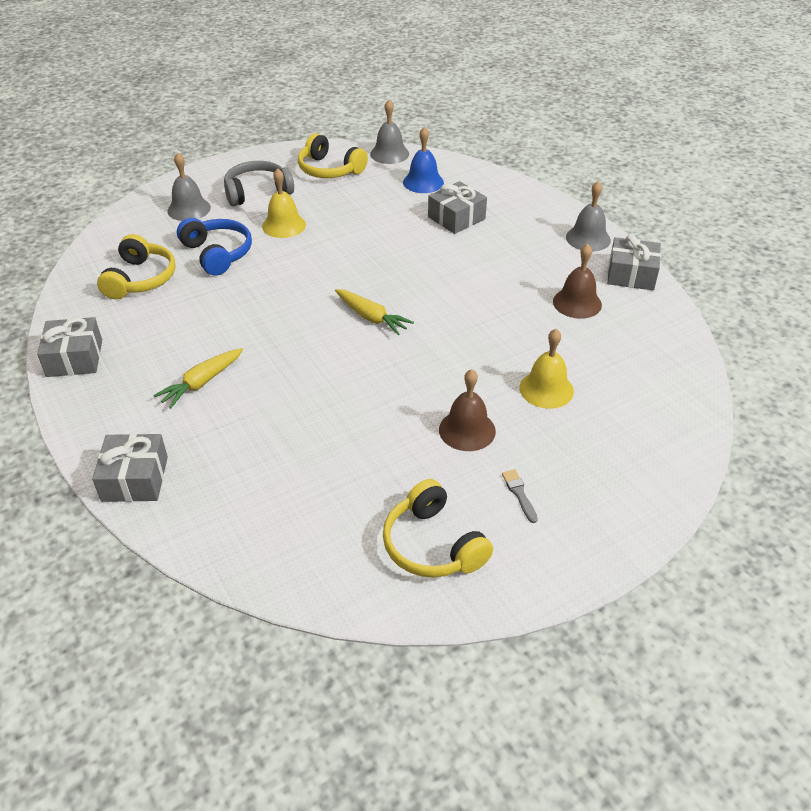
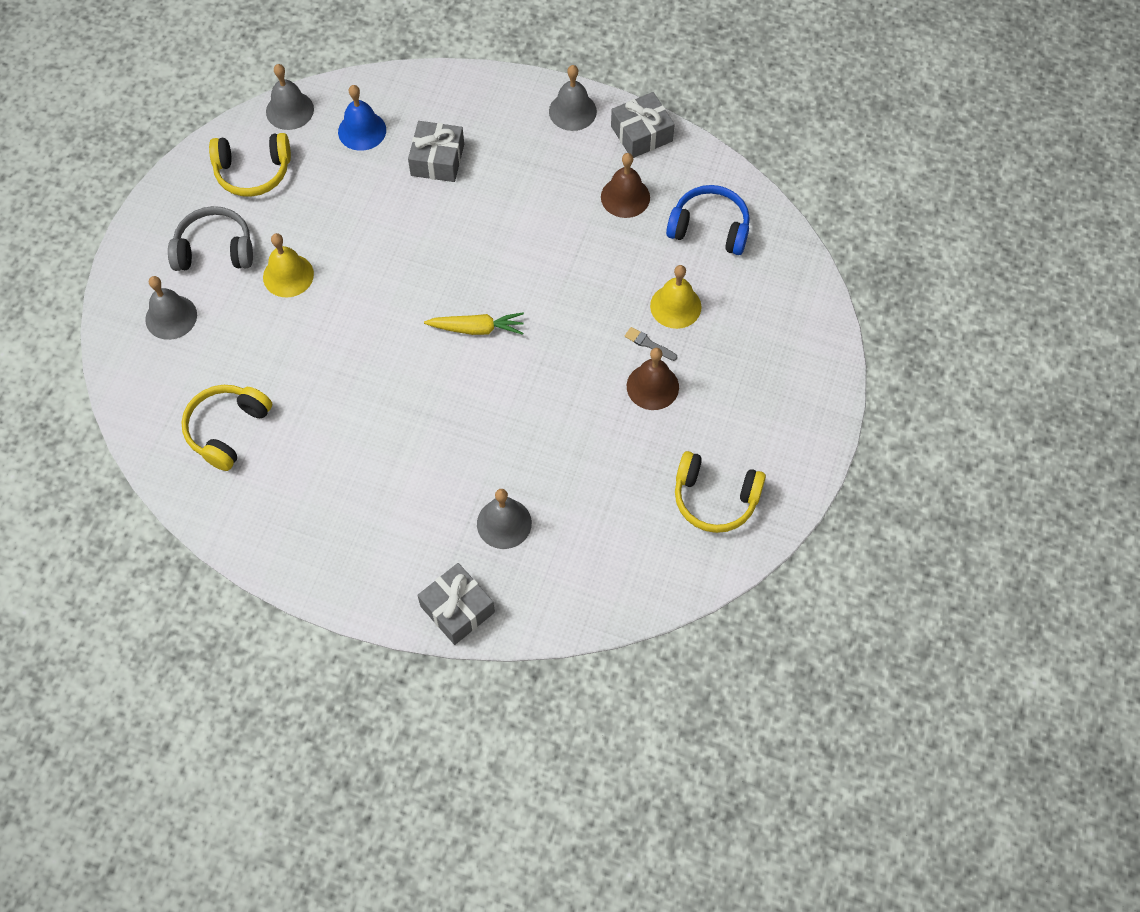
camera: 40 degrees left, 20 degrees up
grey gift [37,317,102,377] -> none
yellow headphones [97,234,176,299] -> yellow headphones turned 120 degrees counterclockwise [181,385,272,471]
yellow carrot [153,348,243,409] -> none
blue headphones [177,218,252,276] -> blue headphones moved to [666,185,750,255]
grey headphones [224,161,294,206] -> grey headphones turned 60 degrees clockwise [168,206,253,271]
grey brush [502,469,538,523] -> grey brush moved to [624,327,677,361]
none -> grey bell [477,489,532,549]

